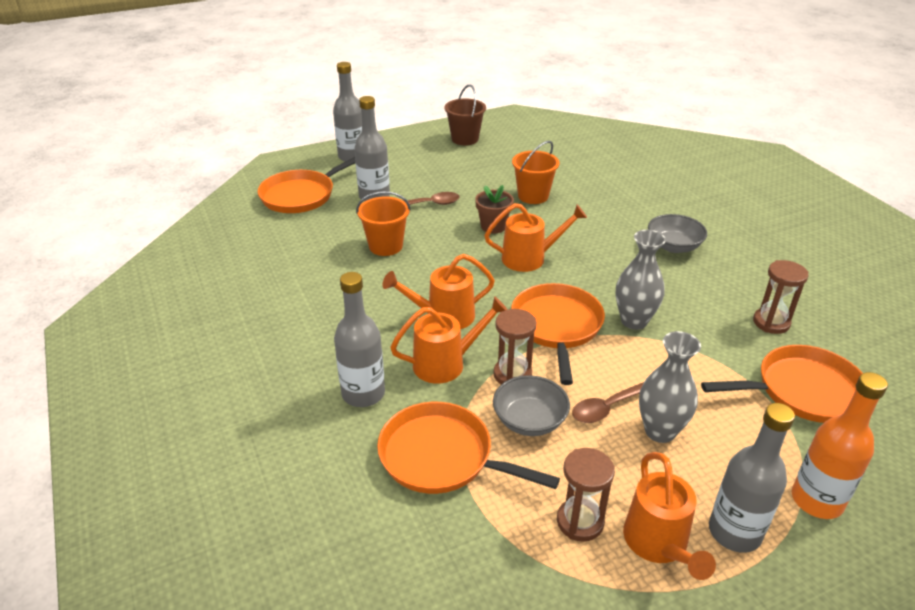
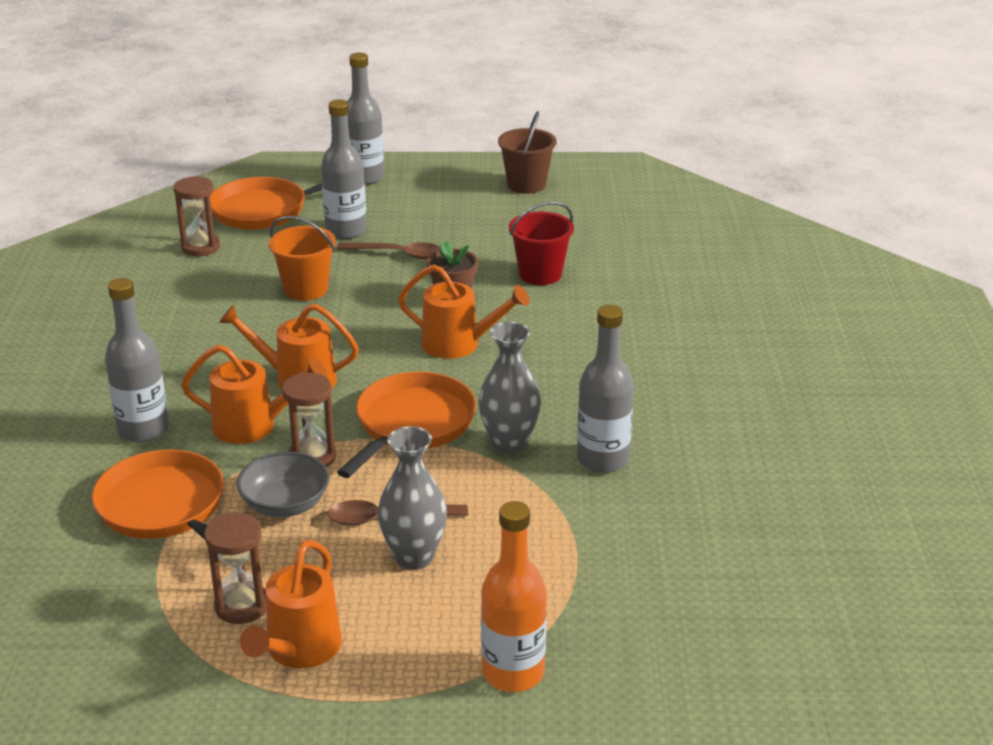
camera: 25 degrees right, 5 degrees down
orange bucket [512,141,560,204] -> red bucket [509,201,574,285]
grey bowl [648,214,707,253] -> none
orange pan [701,345,863,423] -> none
grey bottle [709,403,795,553] -> grey bottle moved to [577,305,634,473]
brown hourglass [753,260,809,334] -> brown hourglass moved to [173,176,220,256]

